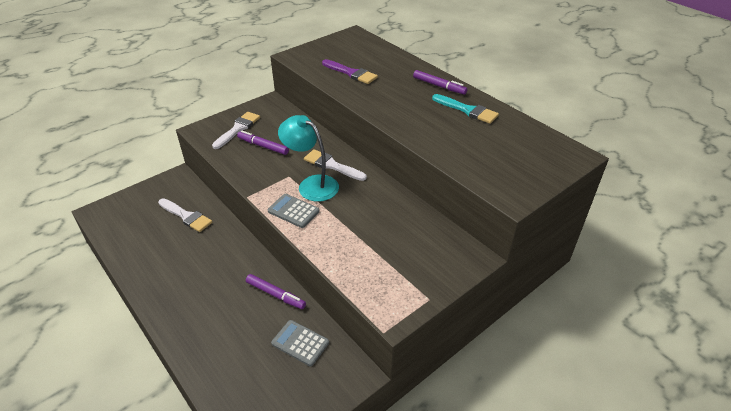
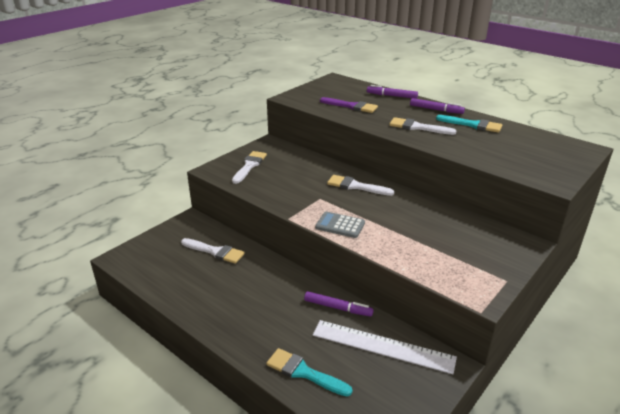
camera: 10 degrees left, 10 degrees down
purple marker [237,131,289,155] -> purple marker moved to [367,85,418,99]
grey calculator [271,320,329,366] -> white ruler [313,320,457,374]
turquoise lamp [278,115,339,202] -> none
none -> turquoise brush [266,348,352,396]
none -> white brush [389,117,456,135]

